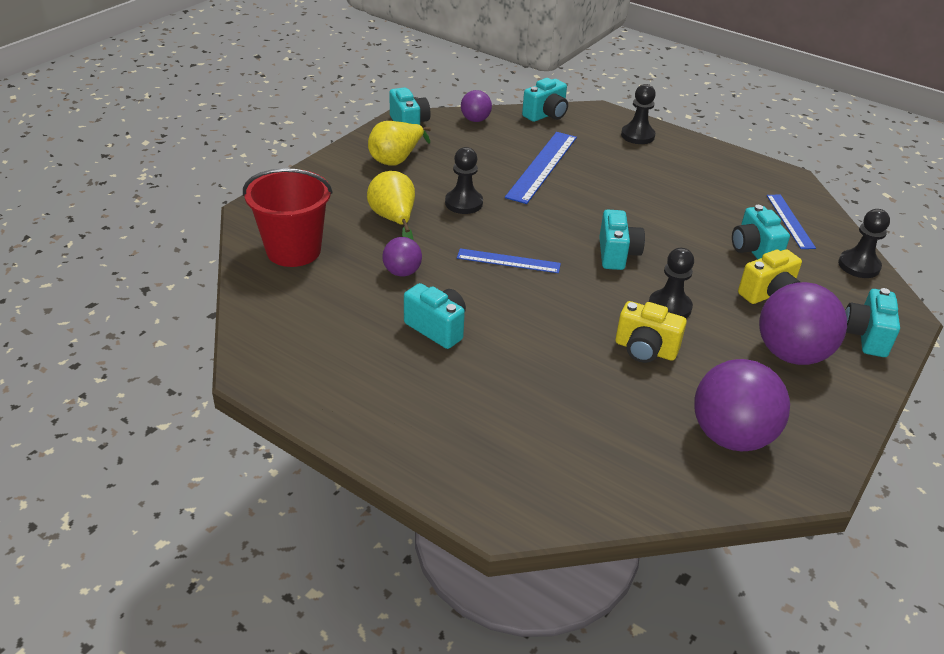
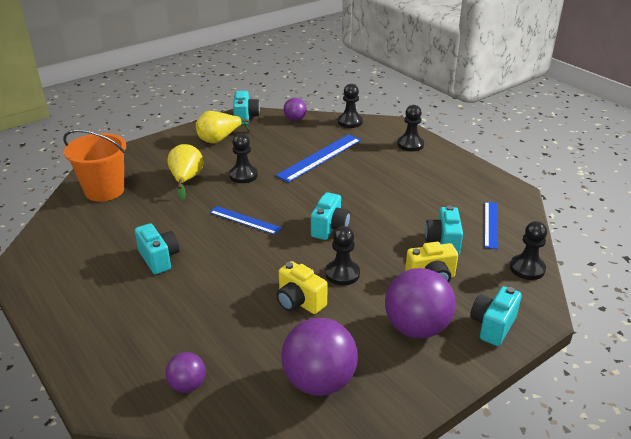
camera: 20 degrees right, 5 degrees down
red bucket [243,168,333,267] -> orange bucket [63,130,126,202]
purple ball [382,237,422,276] -> purple ball moved to [165,352,206,393]
turquoise camera [522,78,568,122] -> black pawn [338,84,363,128]

